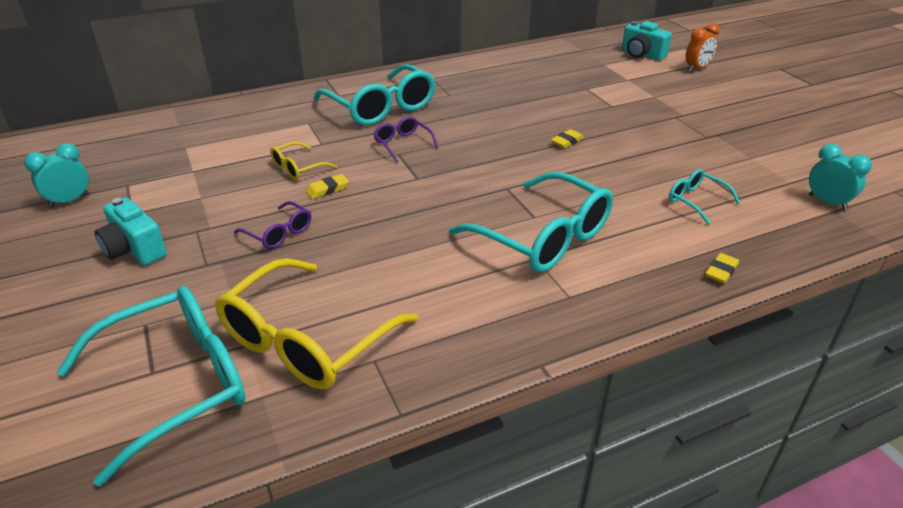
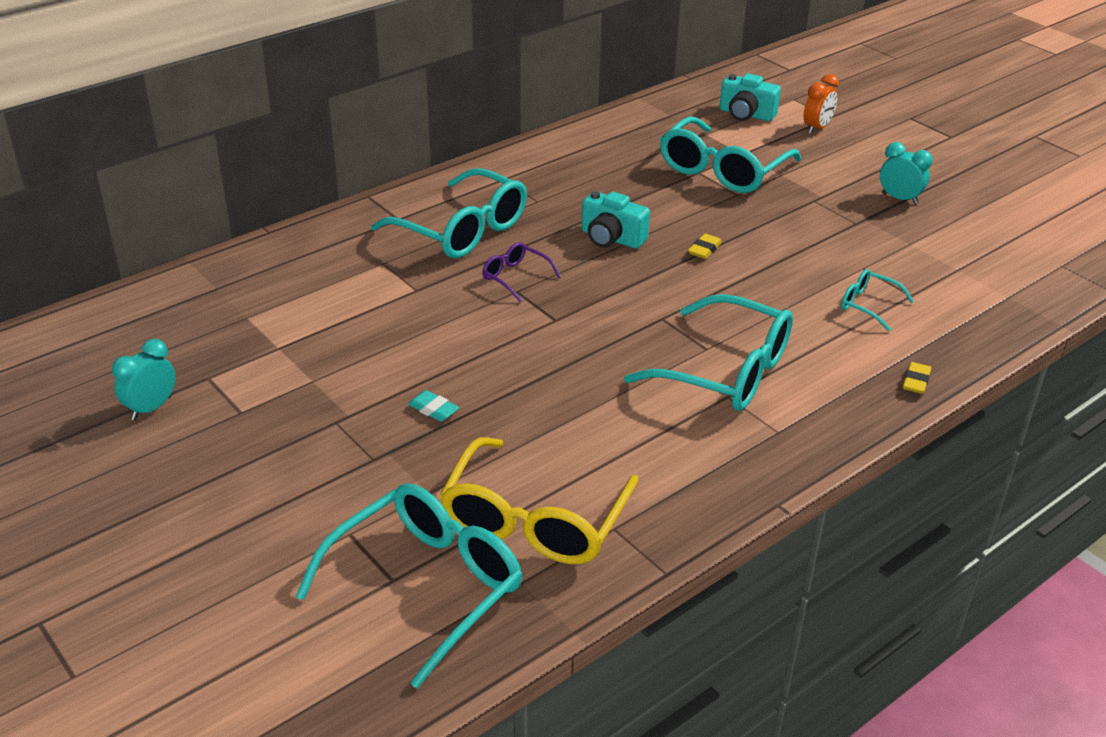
camera: 15 degrees left, 0 degrees up
turquoise camera [95,197,167,265] -> turquoise camera moved to [582,191,650,249]
purple glasses [234,201,311,249] -> turquoise eraser [408,390,459,422]
yellow glasses [270,142,337,180] -> none
yellow eraser [306,174,349,199] -> none
turquoise clock [808,144,872,210] -> turquoise clock moved to [880,142,933,204]
none -> turquoise glasses [660,117,801,193]

